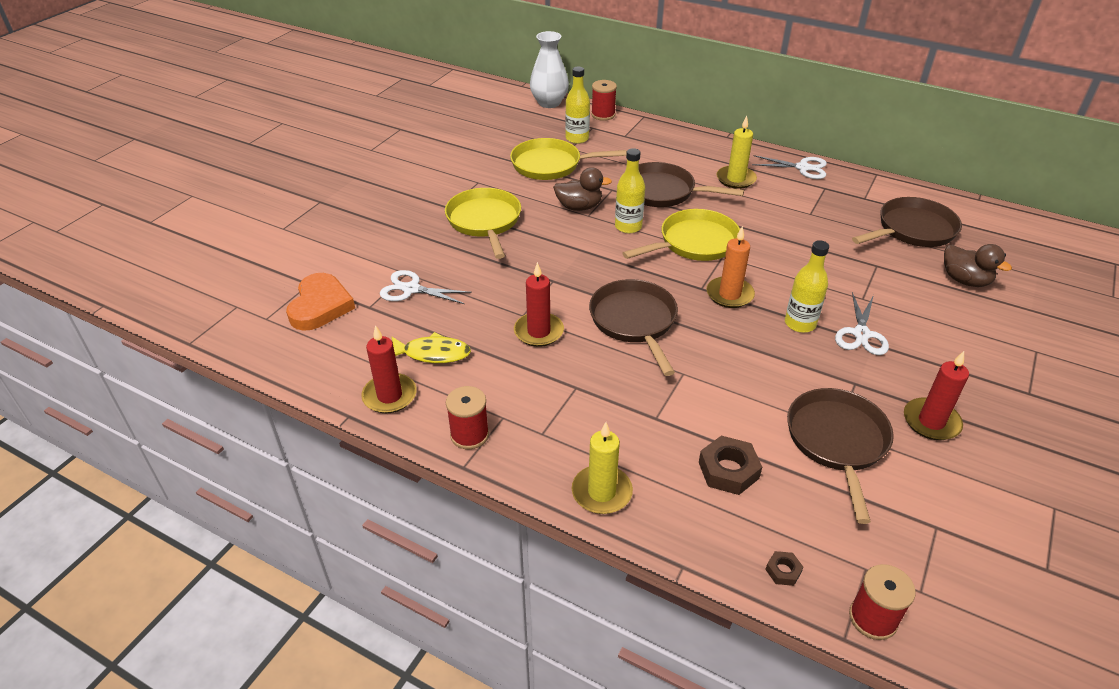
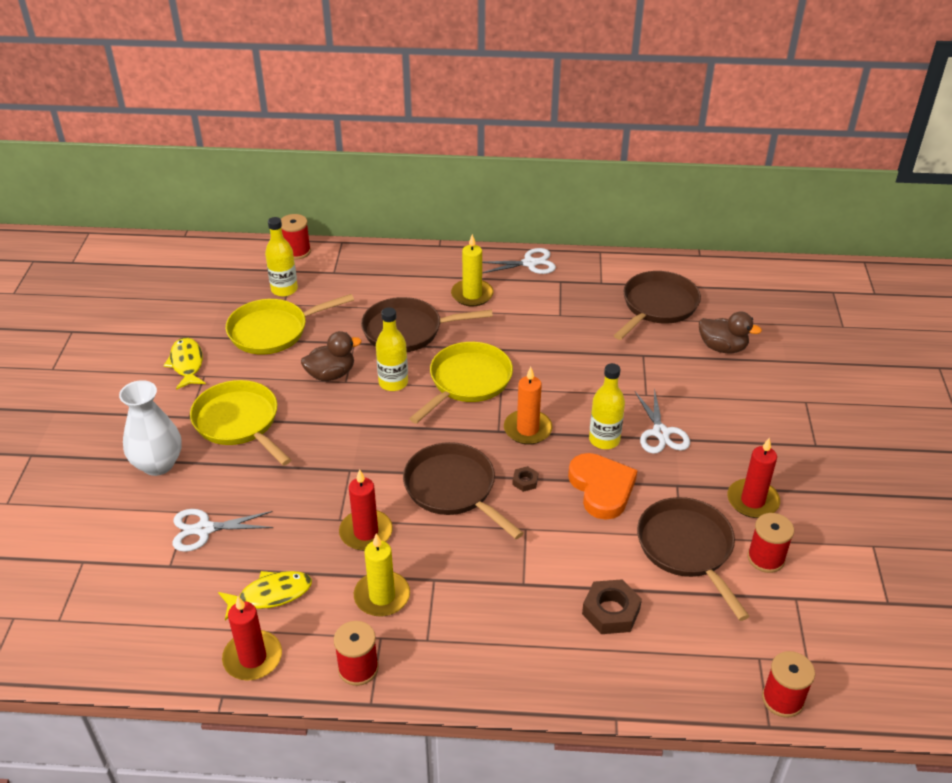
camera: 25 degrees left, 0 degrees up
orange heart [286,273,355,331] -> orange heart moved to [568,453,637,520]
white vase [530,31,569,108] -> white vase moved to [119,380,182,476]
yellow candle [572,422,633,514] -> yellow candle moved to [354,533,410,617]
brown nut [765,551,803,586] -> brown nut moved to [512,466,538,492]
none -> yellow fish [163,337,206,390]
none -> red spool [747,513,794,573]

